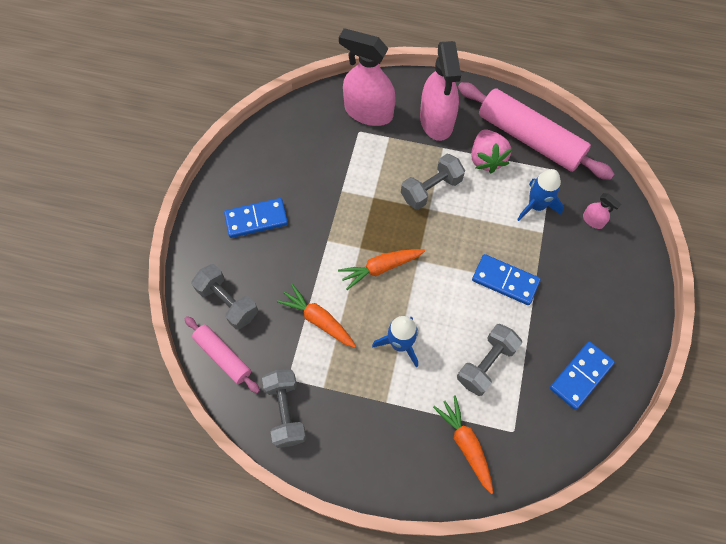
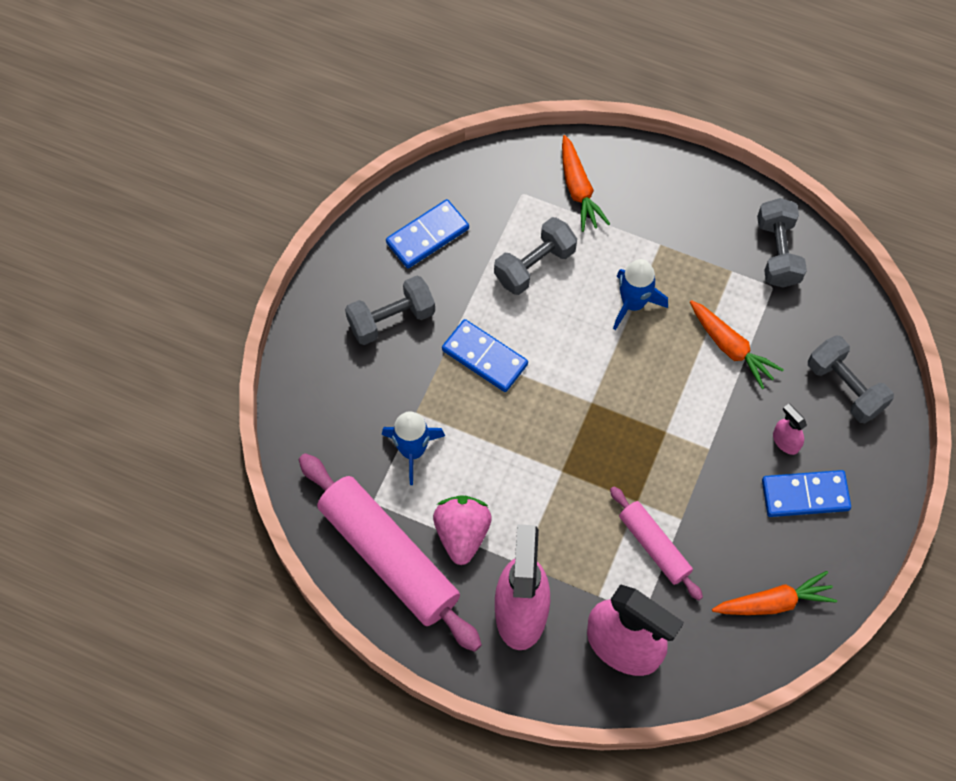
camera: 170 degrees left, 0 degrees up
pink rolling pin [185,316,260,393] -> pink rolling pin moved to [610,486,703,600]
orange carrot [338,249,425,290] -> orange carrot moved to [712,571,837,615]
grey dumbbell [401,154,465,210] -> grey dumbbell moved to [345,276,435,345]
pink spray bottle [583,193,621,229] -> pink spray bottle moved to [773,404,807,455]

